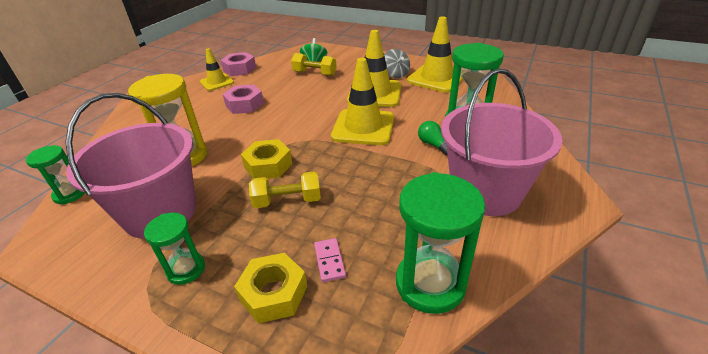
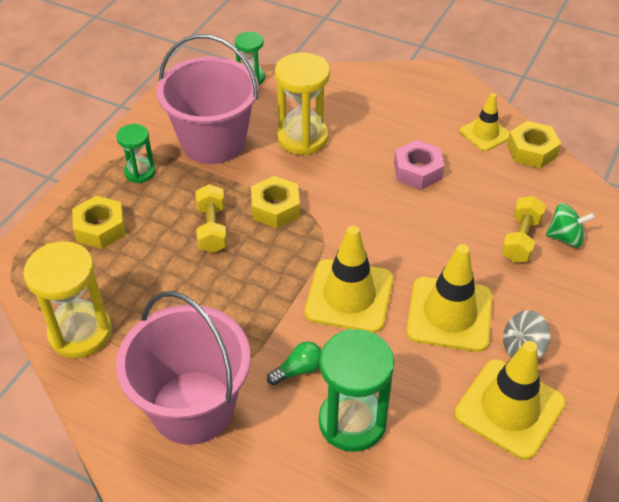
camera: 90 degrees right, 10 degrees up
pink nut [220,52,256,76] -> yellow nut [507,121,561,168]
pink domino [314,238,346,282] -> none
green hourglass [396,172,485,314] -> yellow hourglass [23,241,112,358]

